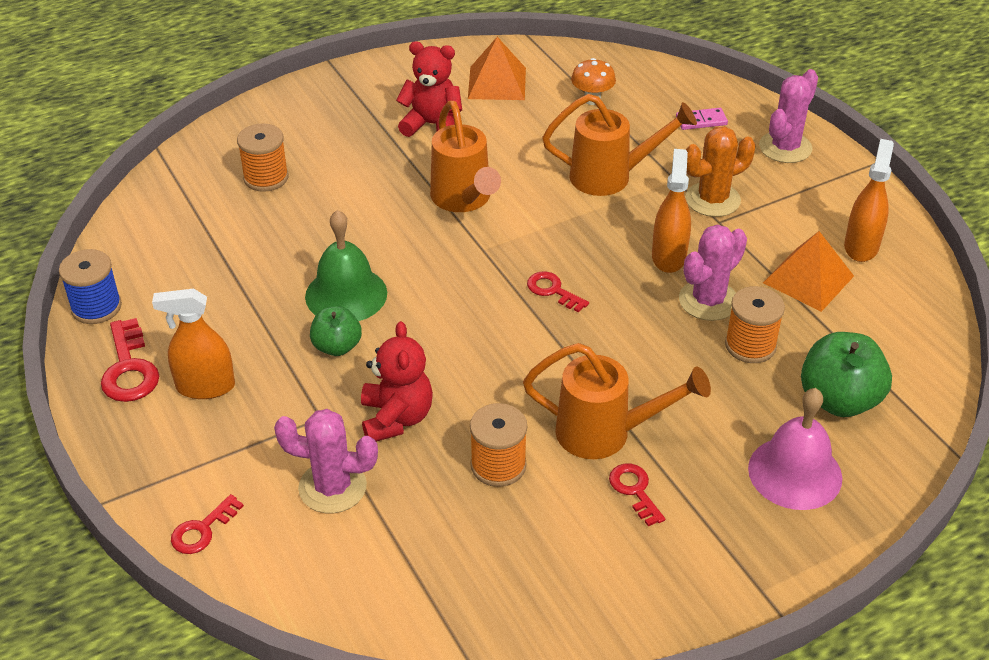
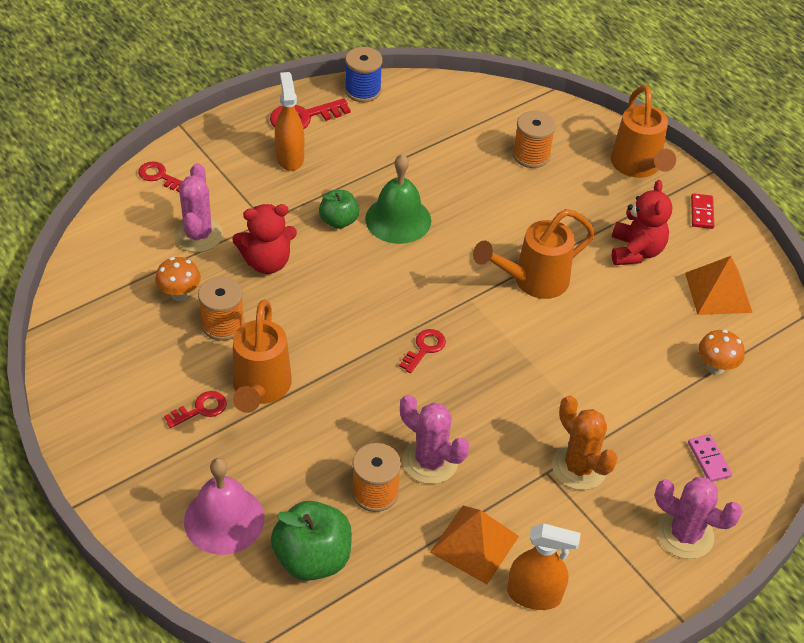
camera: 80 degrees right, 5 degrees up
orange watering can [542,94,697,196] -> orange watering can moved to [611,85,676,178]
orange spray bottle [652,149,691,273] -> none
none -> orange mushroom [155,257,201,301]
none -> red domino [691,193,714,229]

